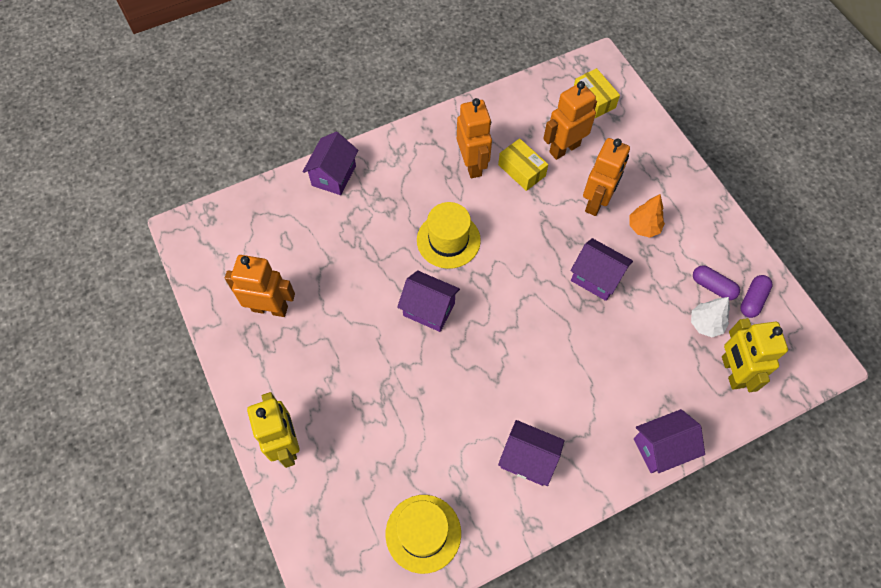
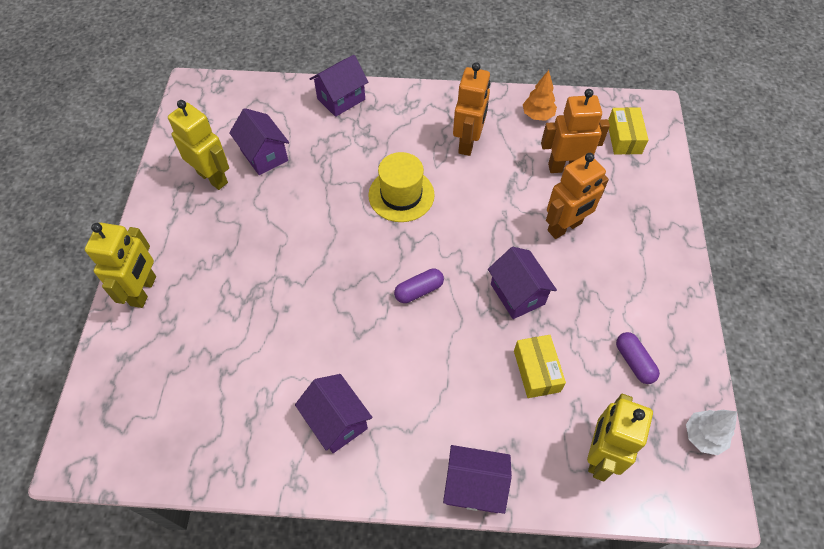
camera: 30 degrees right, 5 degrees down
orange robot [225,255,295,317] -> yellow robot [168,100,229,190]
yellow hat [386,495,461,574] -> none
purple house [397,270,460,332] -> purple house moved to [229,108,289,175]
yellow box [498,138,548,191] -> yellow box moved to [514,335,566,398]
orange tree [630,194,665,238] -> orange tree moved to [523,70,557,121]
white tree [691,297,730,337] -> white tree moved to [686,410,737,455]
purple capsule [740,275,773,318] -> purple capsule moved to [394,268,444,303]

